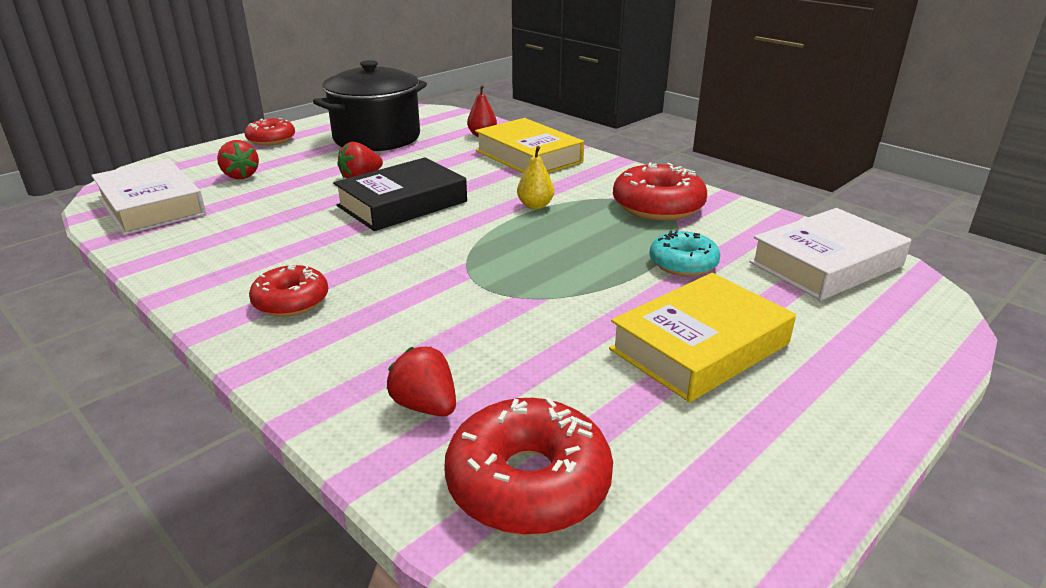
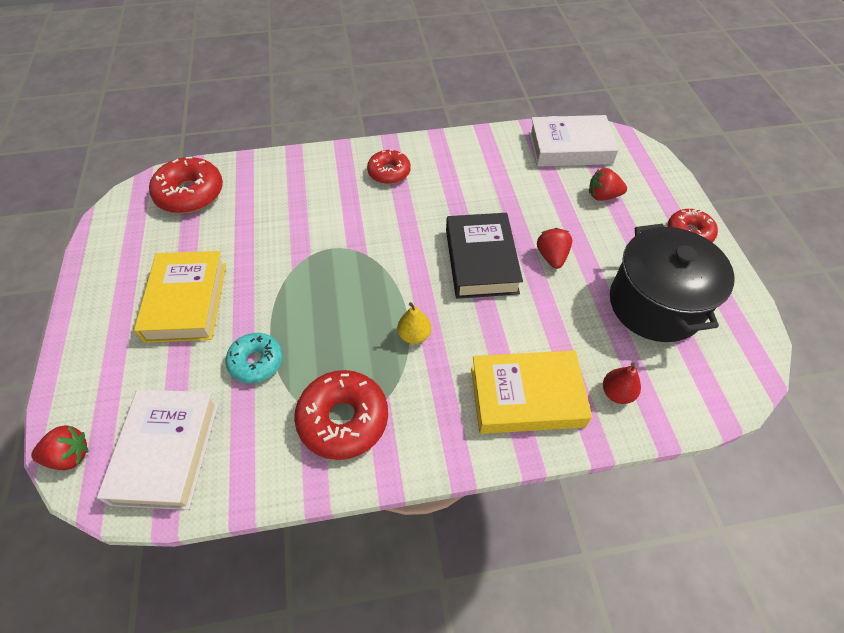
camera: 125 degrees right, 25 degrees up
red strawberry [387,347,456,417] -> red strawberry moved to [31,425,89,470]

